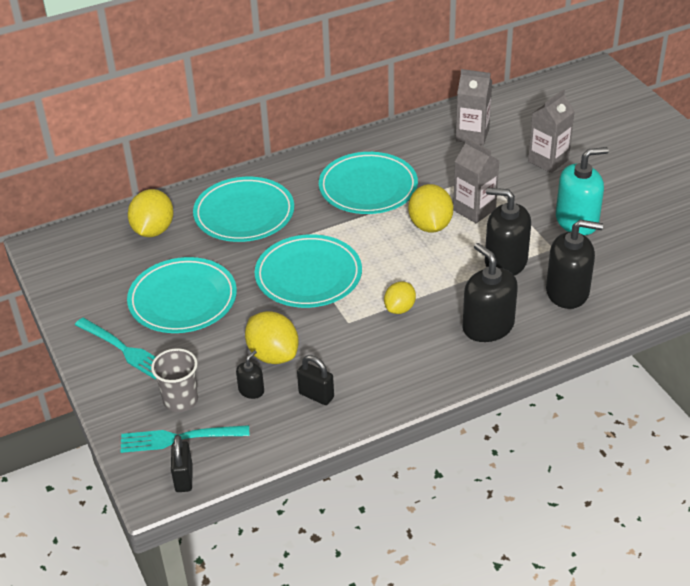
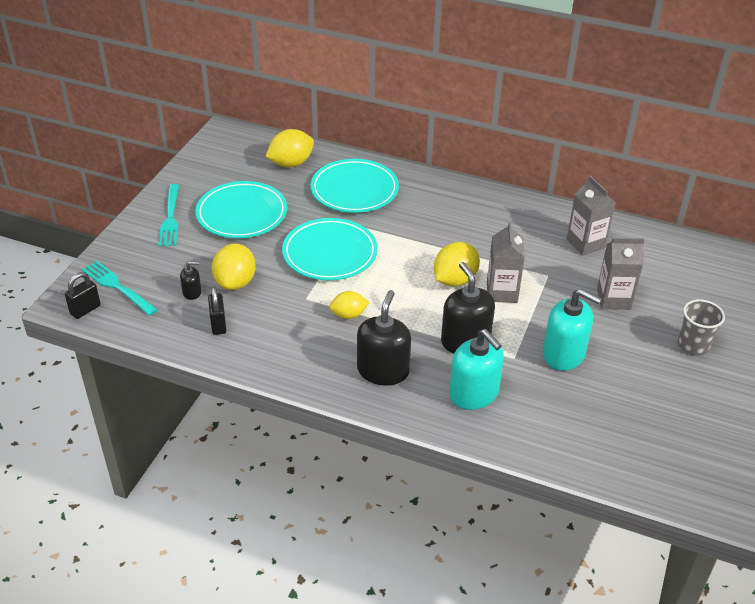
camera: 45 degrees right, 0 degrees up
grey cup [151,348,198,412] -> grey cup moved to [678,299,725,356]
turquoise plate [319,152,418,214] -> none
black soap dispenser [546,220,603,309] -> turquoise soap dispenser [449,329,504,410]

